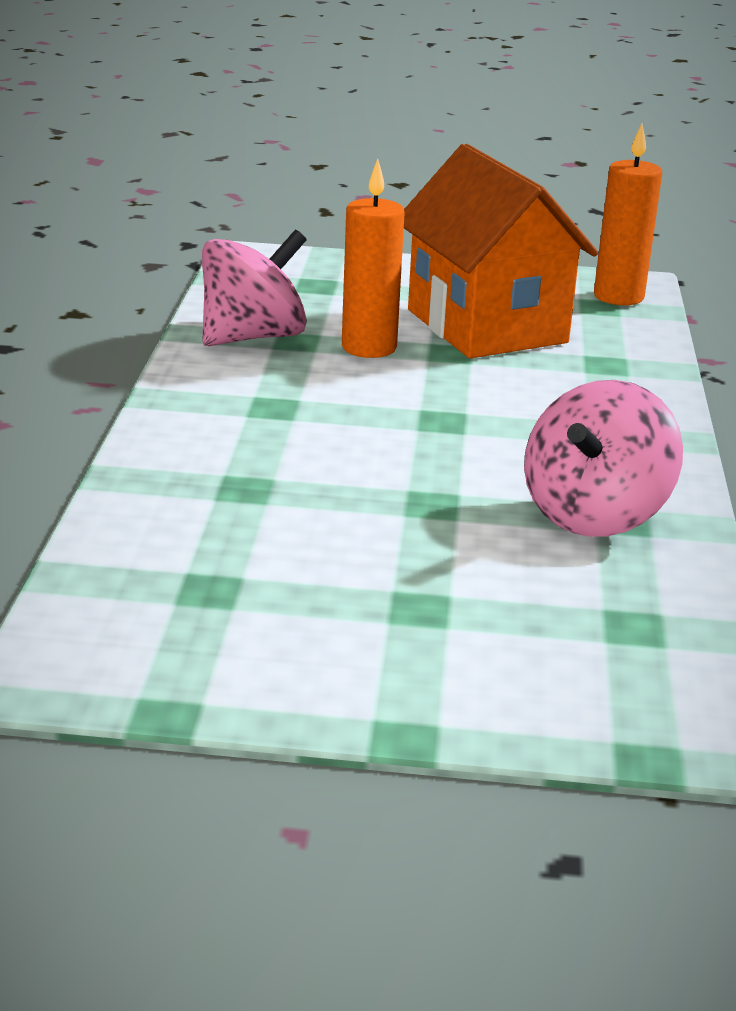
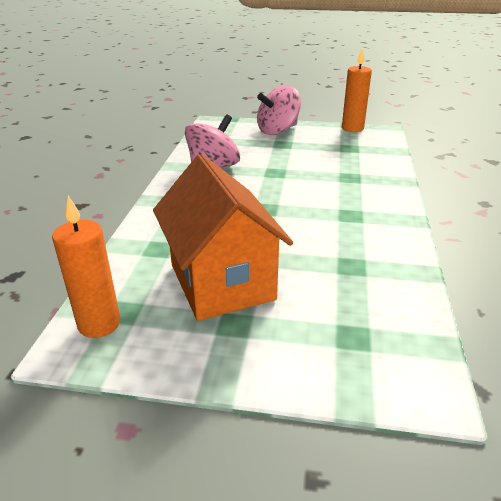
camera: 175 degrees left, 5 degrees up
pink spinning top [202,230,307,346] -> pink spinning top moved to [257,85,301,135]
orange candle [342,159,405,358] -> orange candle moved to [342,48,372,132]

